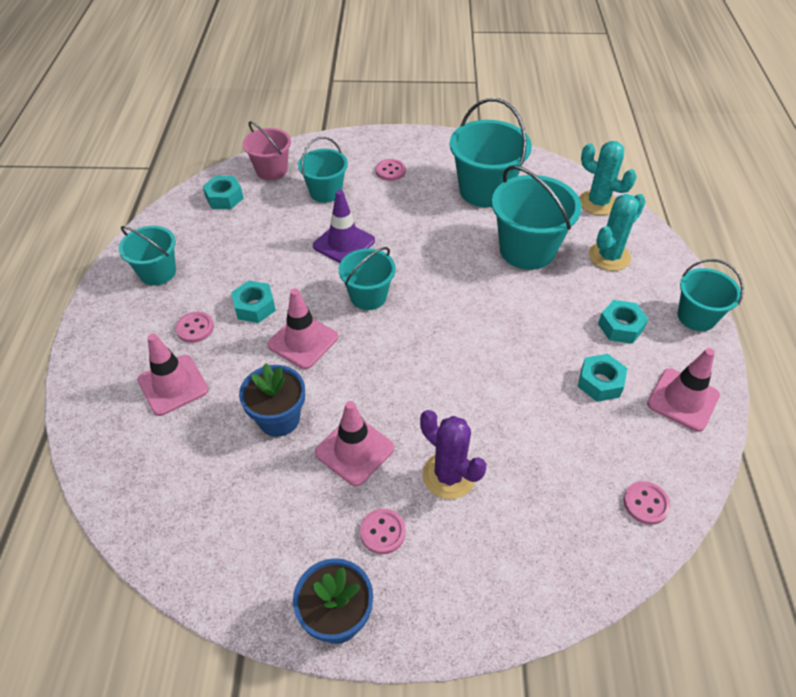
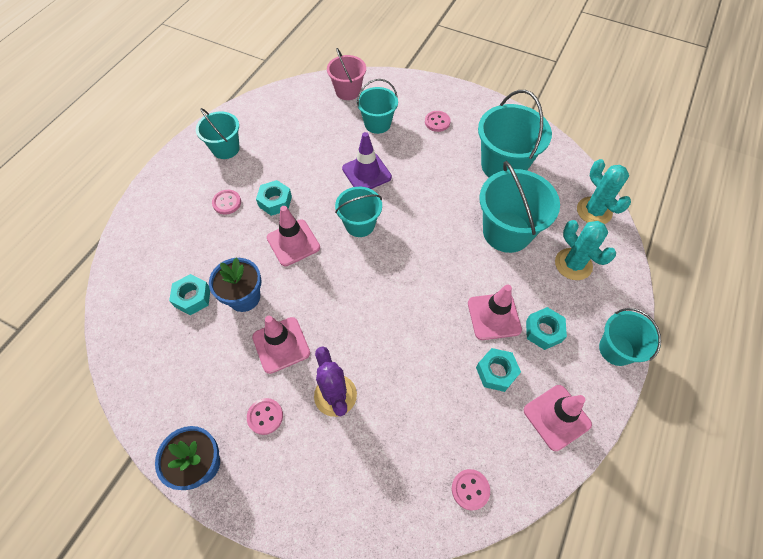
camera: 25 degrees right, 10 degrees up
pink traffic cone [137,333,209,416] -> pink traffic cone moved to [468,285,522,340]
turquoise nut [203,176,244,209] -> turquoise nut moved to [169,274,210,315]
turquoise cactus [589,194,646,271] -> turquoise cactus turned 75 degrees clockwise [555,220,616,280]

